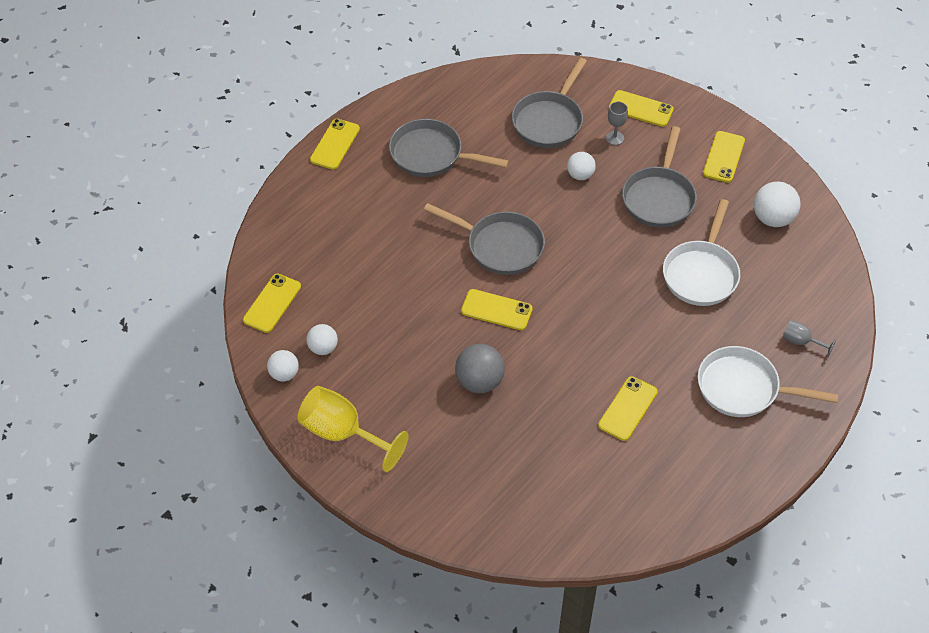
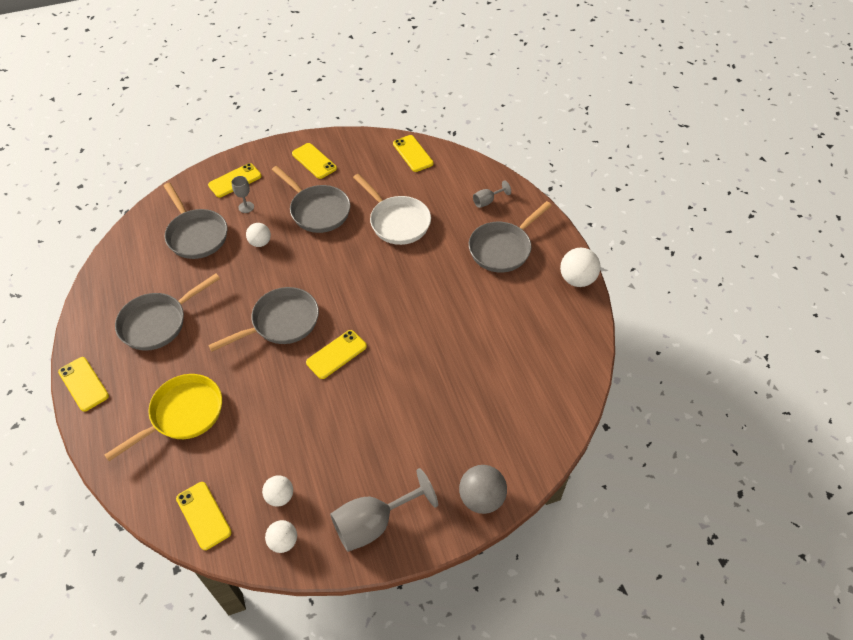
camera: 60 degrees left, 0 degrees up
yellow goblet [297,386,409,472] -> grey goblet [330,468,438,552]
grey ball [455,344,505,393] -> grey ball moved to [459,465,507,514]
yellow phone [598,376,658,441] -> yellow phone moved to [393,135,434,172]
white pan [698,346,838,417] -> grey pan [469,201,552,272]
white ball [754,181,801,227] -> white ball moved to [560,248,601,287]
none -> yellow pan [104,374,222,461]

